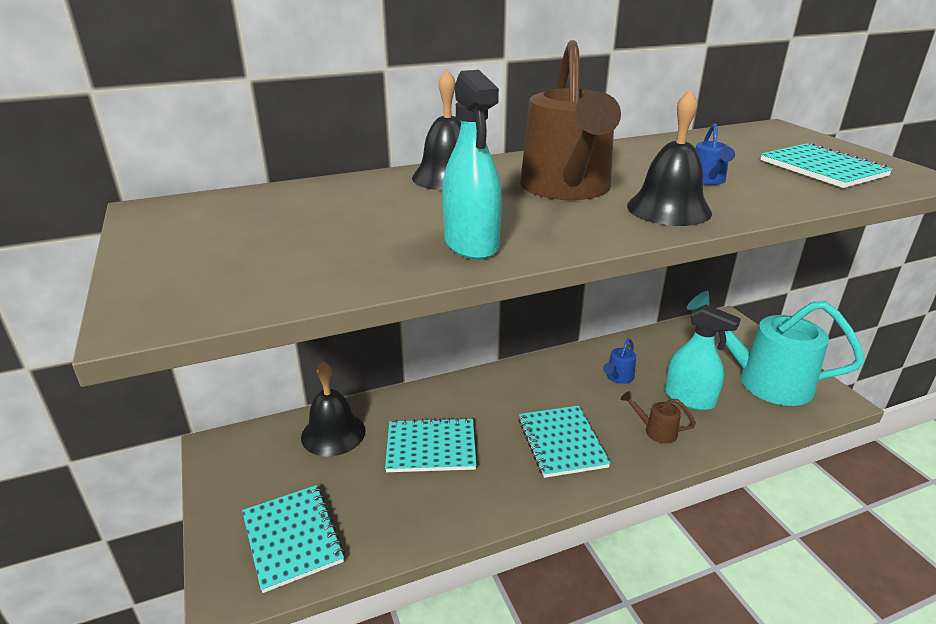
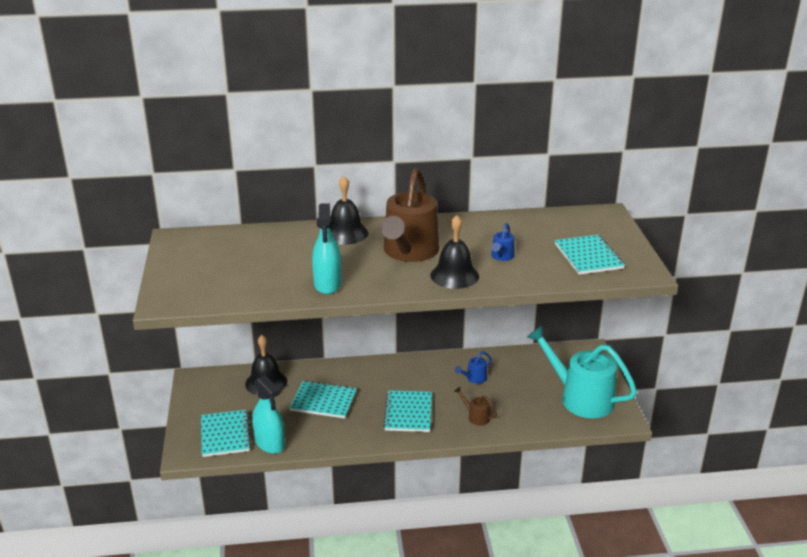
camera: 15 degrees right, 0 degrees up
turquoise spray bottle [665,304,741,410] -> turquoise spray bottle moved to [252,375,285,454]

